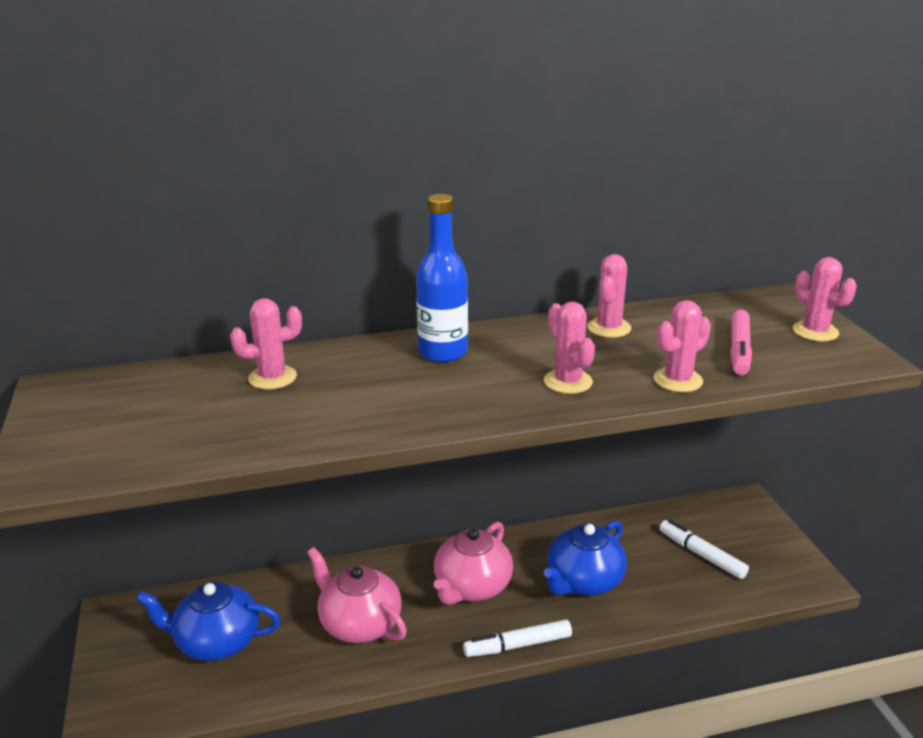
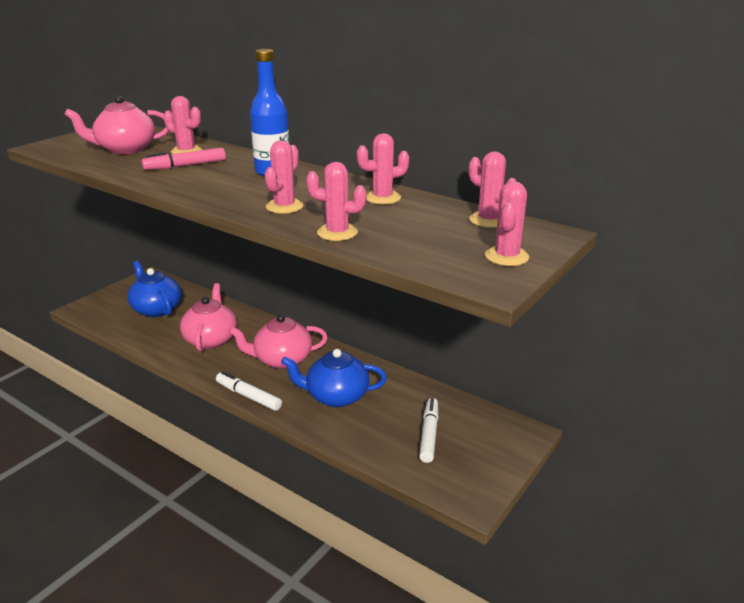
camera: 50 degrees right, 0 degrees up
pink marker [730,310,752,375] -> pink marker moved to [142,148,226,170]
none -> pink teapot [64,95,169,154]
none -> pink cactus [469,151,517,228]

